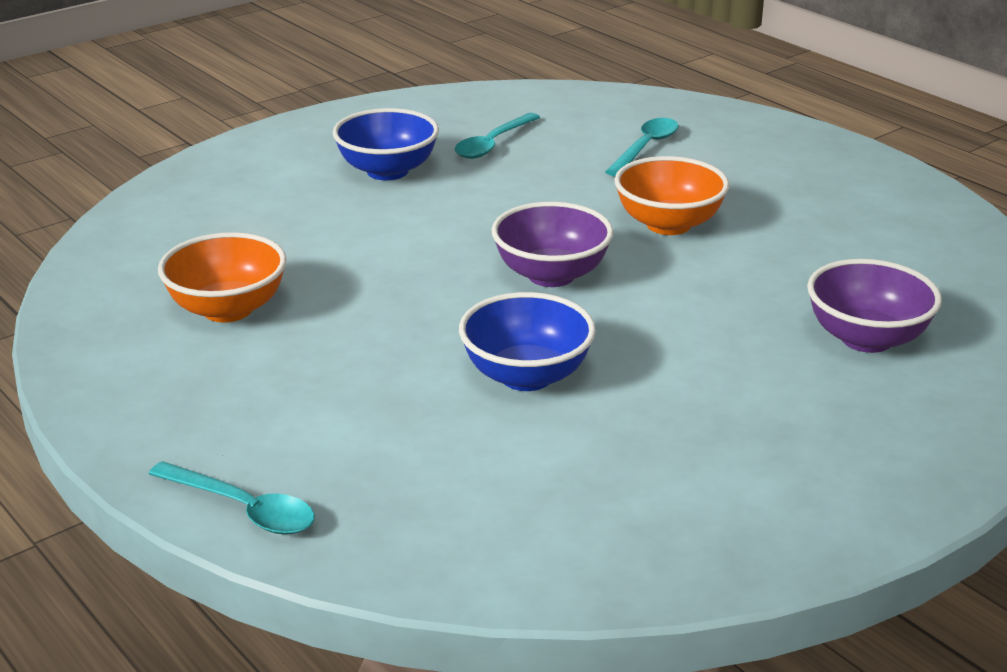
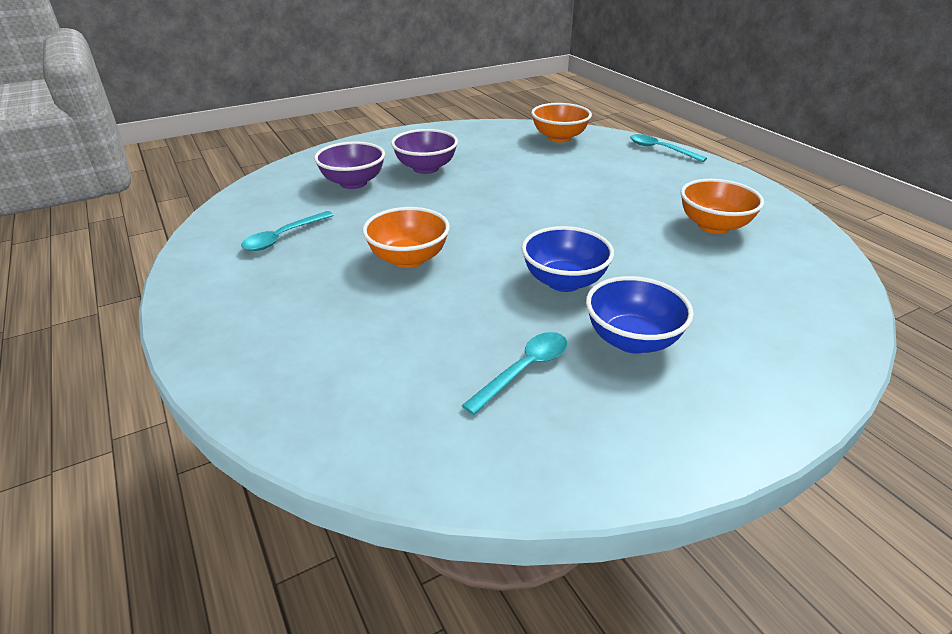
camera: 170 degrees left, 5 degrees up
blue bowl [459,292,596,391] -> blue bowl moved to [522,226,614,292]
purple bowl [492,202,613,287] -> purple bowl moved to [391,129,458,174]
turquoise spoon [605,118,679,176] -> turquoise spoon moved to [241,211,334,251]
none -> orange bowl [531,103,592,143]

